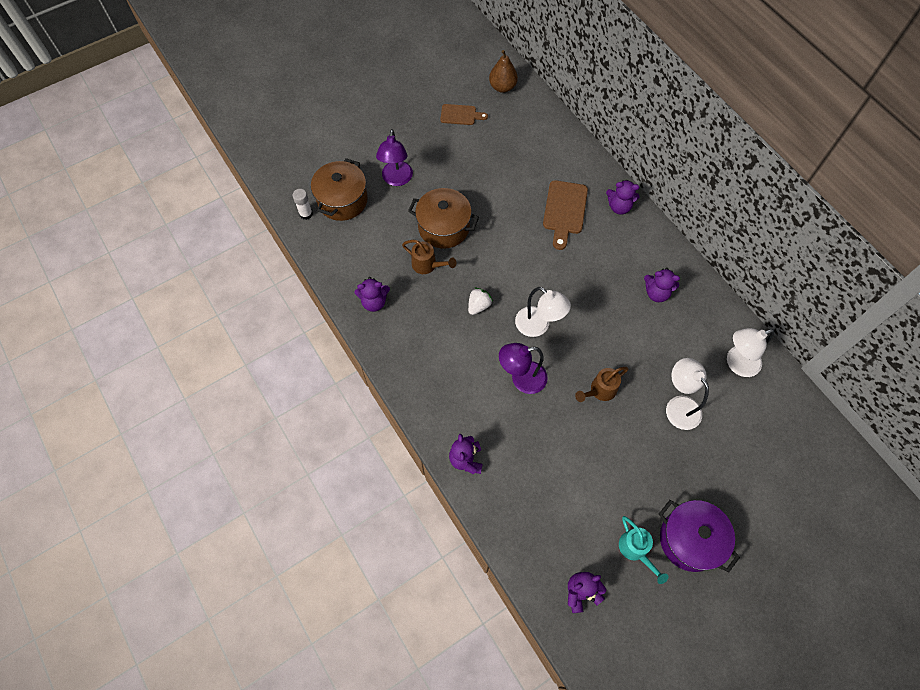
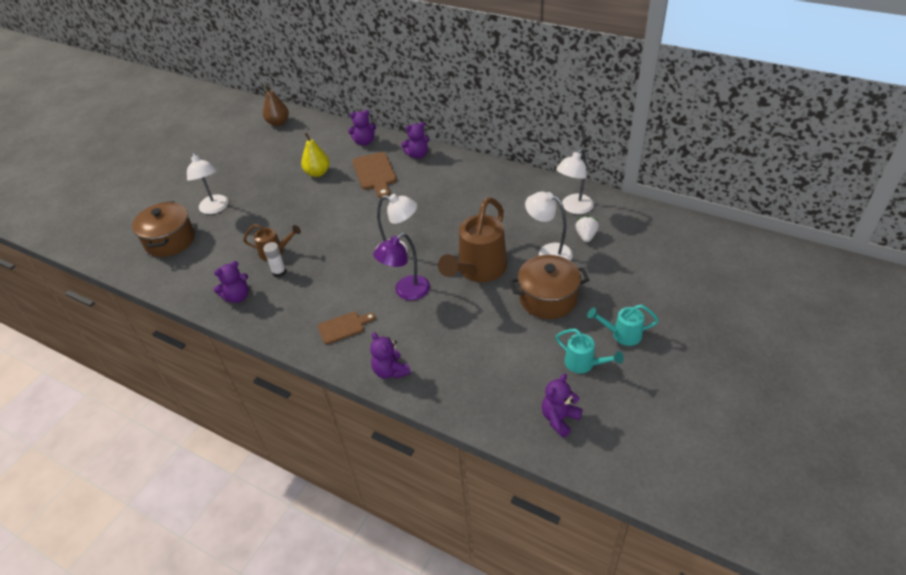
camera: 25 degrees left, 20 degrees down
white glue stick [292,189,313,220] -> white glue stick moved to [263,242,286,277]
purple lamp [376,129,413,186] -> white lamp [187,152,229,214]
brown pot [408,188,479,249] -> brown pot moved to [509,255,589,319]
brown cutting board [440,104,488,125] -> brown cutting board moved to [318,312,376,344]
white strawberry [468,288,493,315] -> white strawberry moved to [576,216,599,242]
brown watering can [575,367,629,402] -> brown watering can [438,197,507,282], size x1.92
purple teddy bear [644,268,680,302] -> purple teddy bear moved to [348,110,376,146]
purple pot [659,500,740,572] -> turquoise watering can [587,304,659,346]
none -> yellow pear [301,133,330,177]

